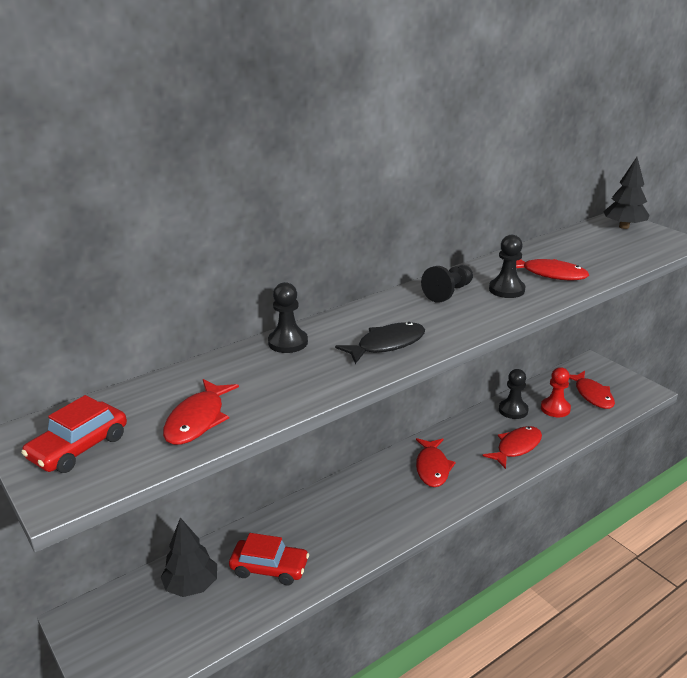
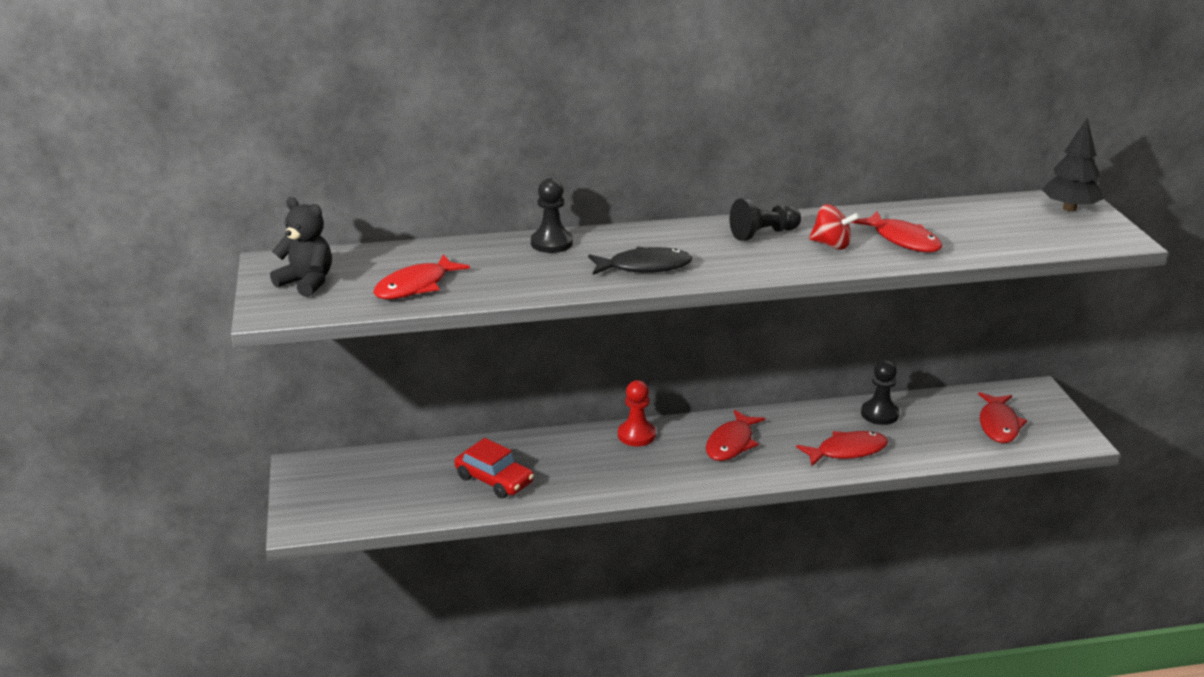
camera: 25 degrees right, 0 degrees up
red car [21,395,127,473] -> black teddy bear [270,197,332,297]
black tree [161,518,217,597] -> none
black pawn [489,235,525,298] -> red spinning top [809,204,860,250]
red pawn [541,367,571,417] -> red pawn moved to [618,380,656,446]

